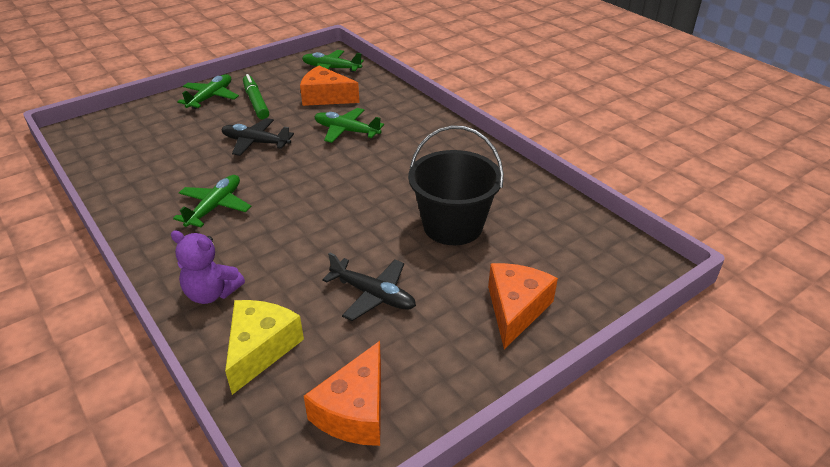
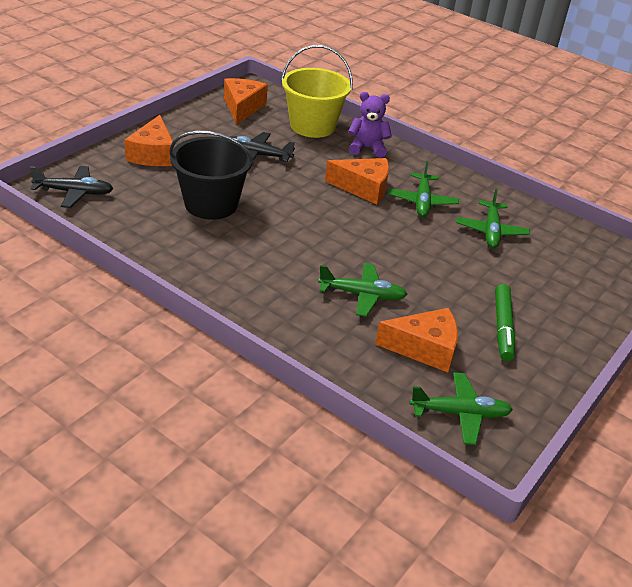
camera: 160 degrees right, 0 degrees up
green plane [177,74,239,109] -> green plane moved to [456,189,530,248]
black plane [221,118,294,156] -> black plane moved to [30,166,113,208]
yellow cheese [225,300,304,395] -> yellow bucket [281,45,353,138]
green marker [243,74,269,120] -> green marker turned 45 degrees clockwise [495,284,515,361]
none -> orange cheese [325,158,389,205]

